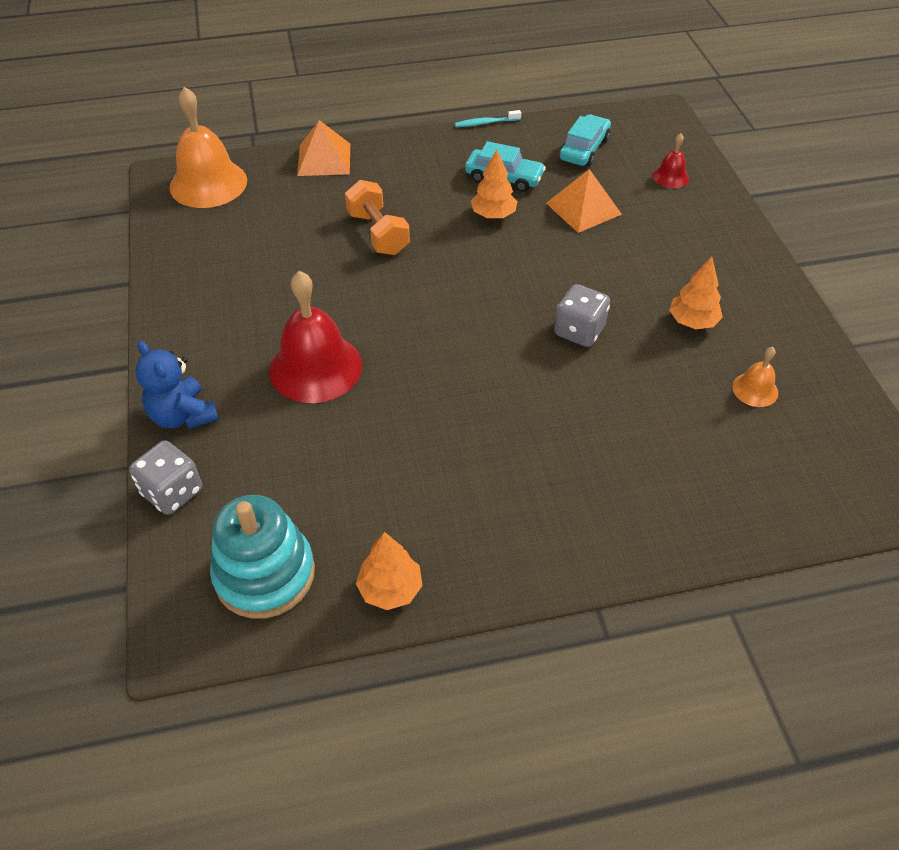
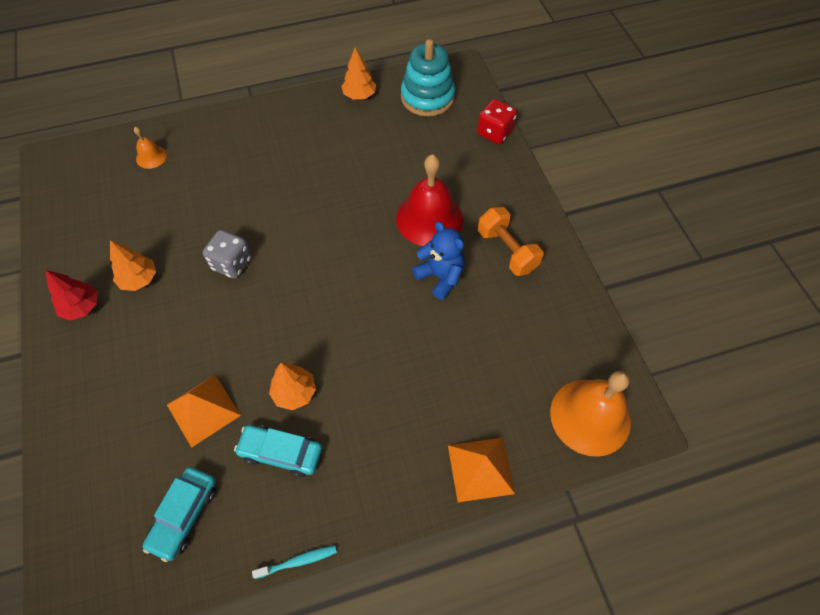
camera: 175 degrees right, 10 degrees up
grey dice [129,440,202,515] -> red dice [477,99,517,144]
blue teddy bear [136,341,219,429] -> blue teddy bear moved to [412,221,465,300]
orange dumbbell [345,180,410,255] -> orange dumbbell moved to [478,207,544,276]
red bell [653,133,689,188] -> none
orange bell [732,347,778,407] -> orange bell moved to [134,127,167,169]
none -> red tree [45,270,97,321]

